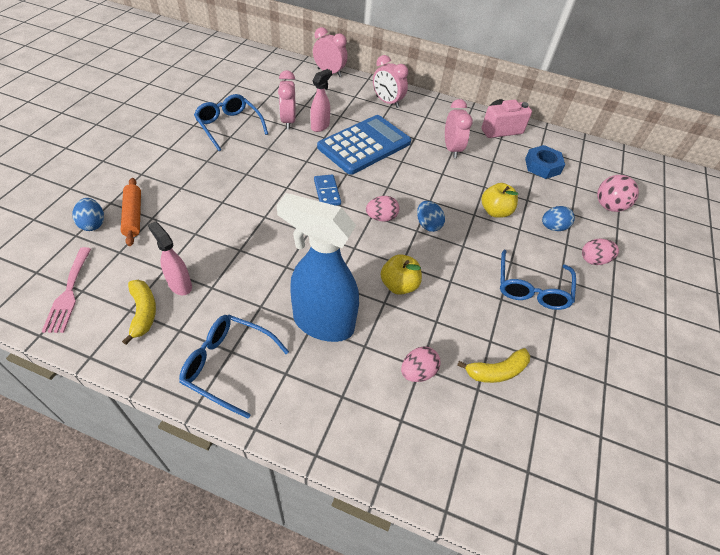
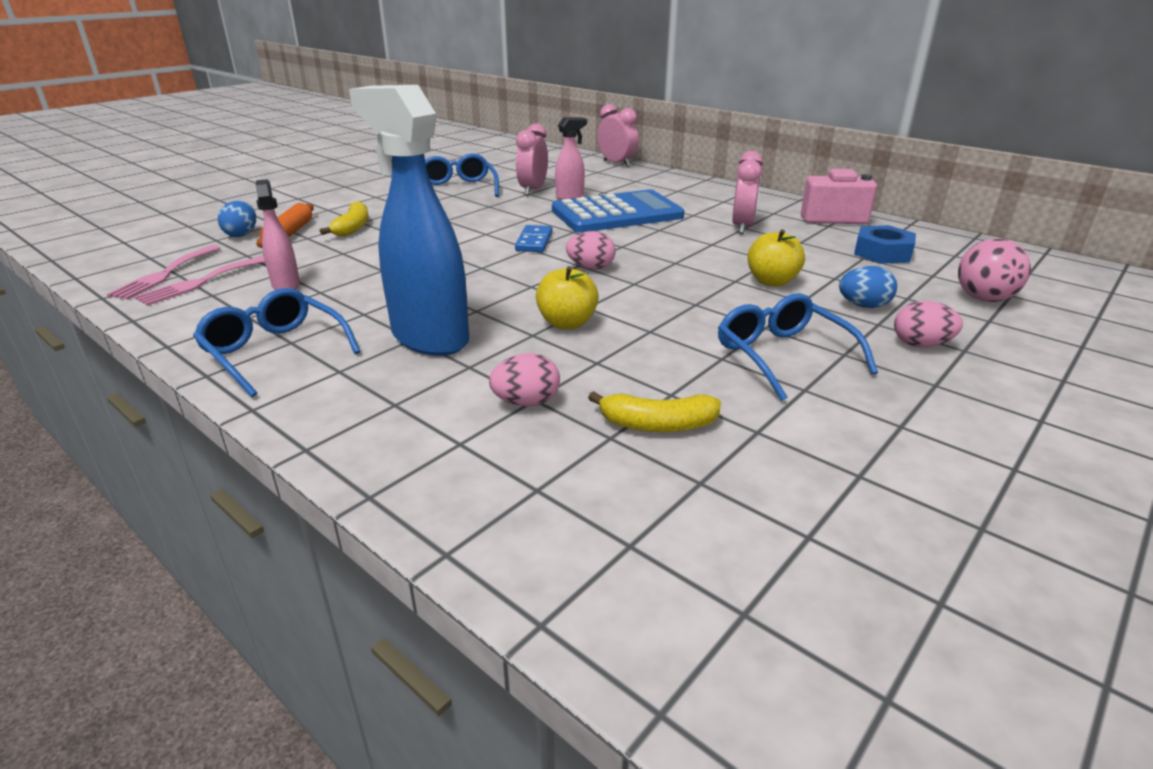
camera: 25 degrees right, 20 degrees down
yellow banana [122,280,156,345] -> yellow banana moved to [320,201,369,236]
pink clock [373,55,408,108] -> none
blue egg [417,201,445,232] -> none
blue glasses [500,250,576,310] -> blue glasses turned 120 degrees clockwise [718,293,878,401]
none -> pink fork [134,256,265,306]

